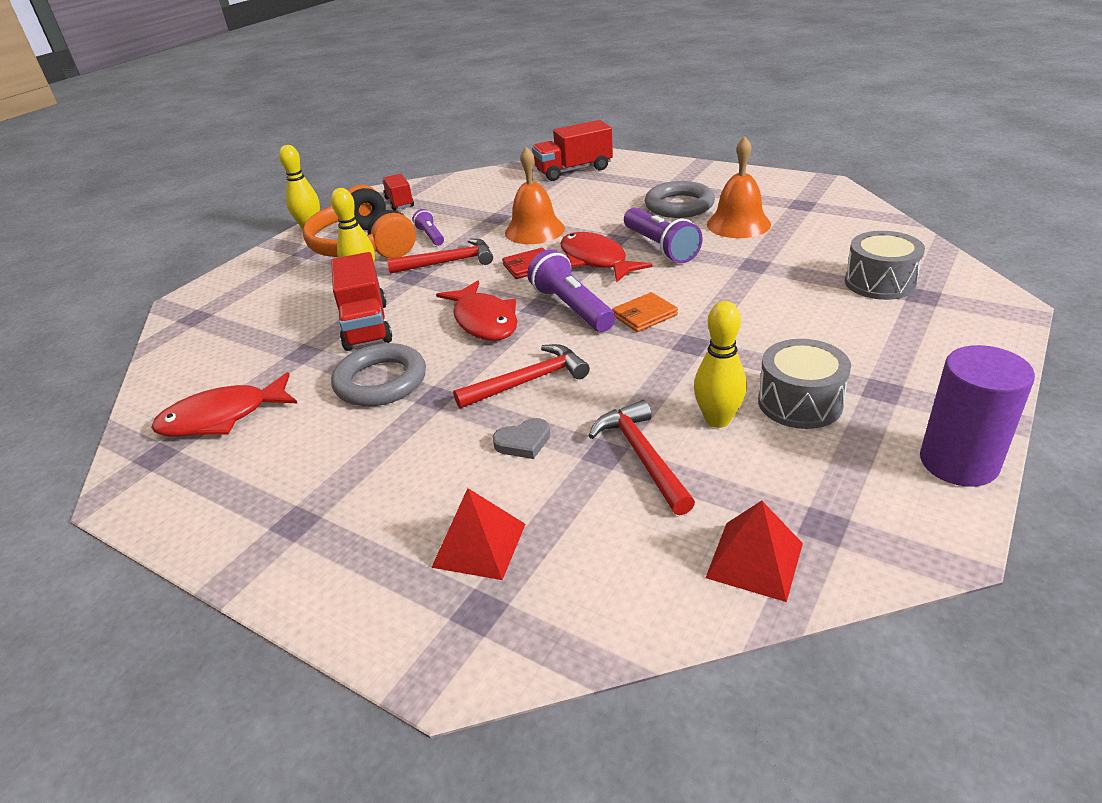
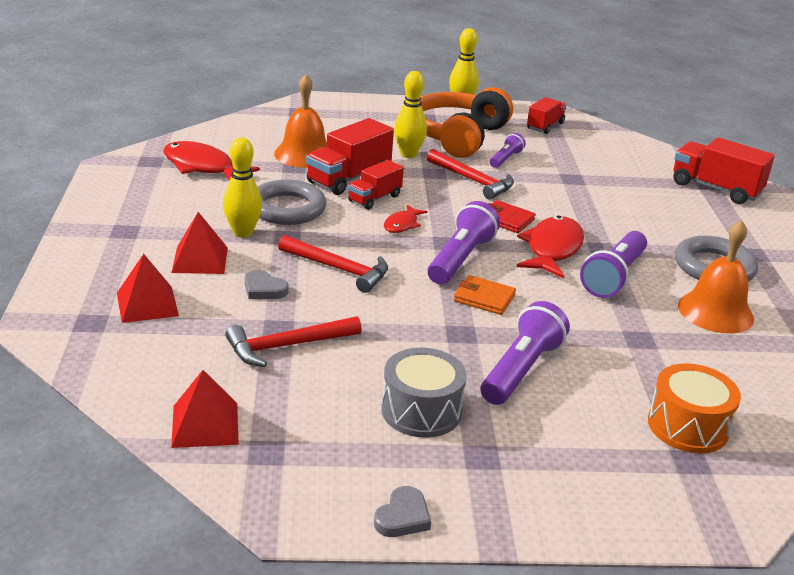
camera: 50 degrees right, 5 degrees down
red fish [436,280,517,341] -> red fish [384,205,428,233], size x0.54
orange bell [505,147,565,244] -> orange bell moved to [274,74,327,168]
red hammer [589,400,695,515] -> red hammer turned 150 degrees counterclockwise [225,316,362,367]
yellow bowling pin [694,301,747,428] -> yellow bowling pin moved to [223,137,262,238]
grey drum [845,231,925,300] -> orange drum [648,363,741,454]
purple cylinder [920,345,1035,487] -> grey heart [374,486,431,537]
none -> red pyramid [171,212,228,274]
none -> red truck [348,160,404,210]
none -> purple flashlight [481,301,570,405]

